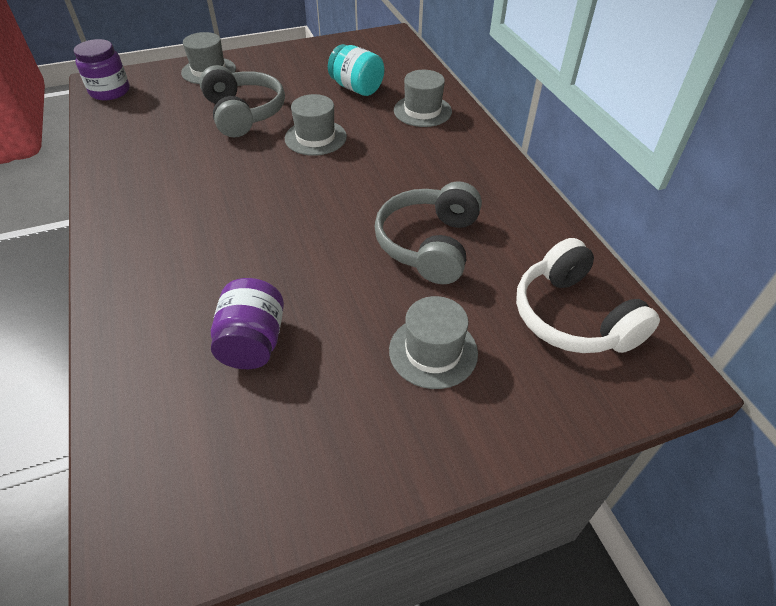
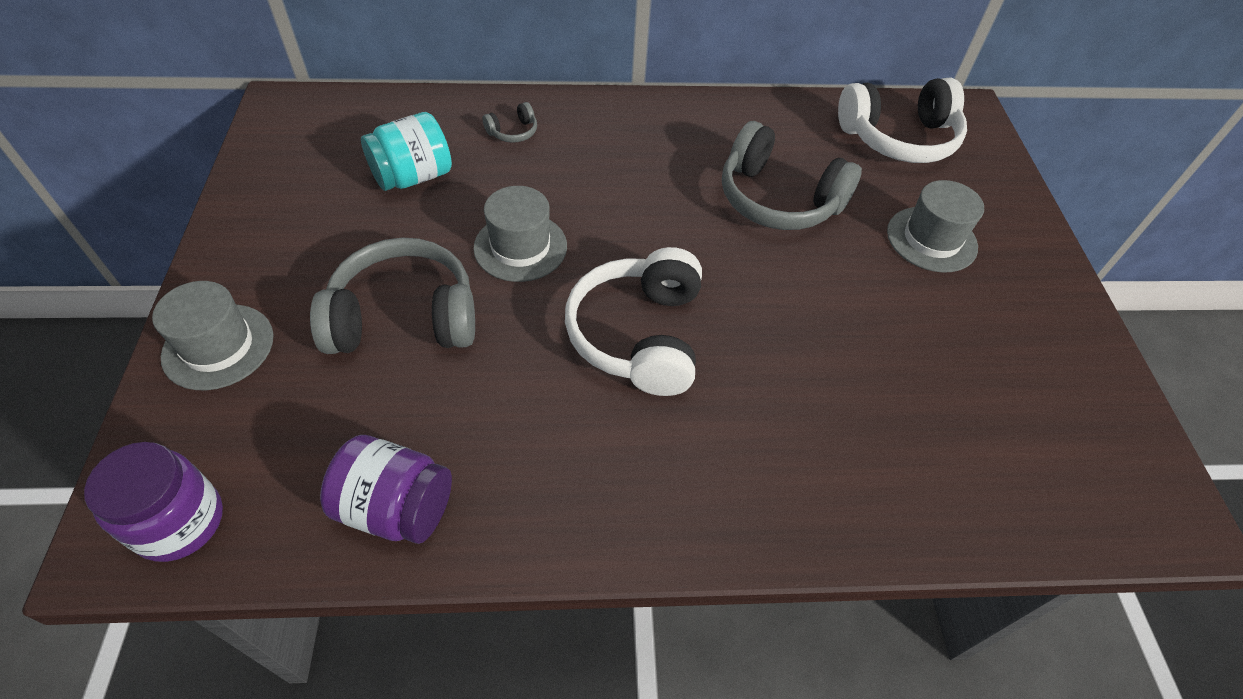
camera: 75 degrees left, 5 degrees up
purple jar [211,278,284,369] -> purple jar moved to [320,435,452,544]
grey hat [394,70,452,127] -> grey headphones [482,102,537,143]
none -> white headphones [565,247,702,396]

